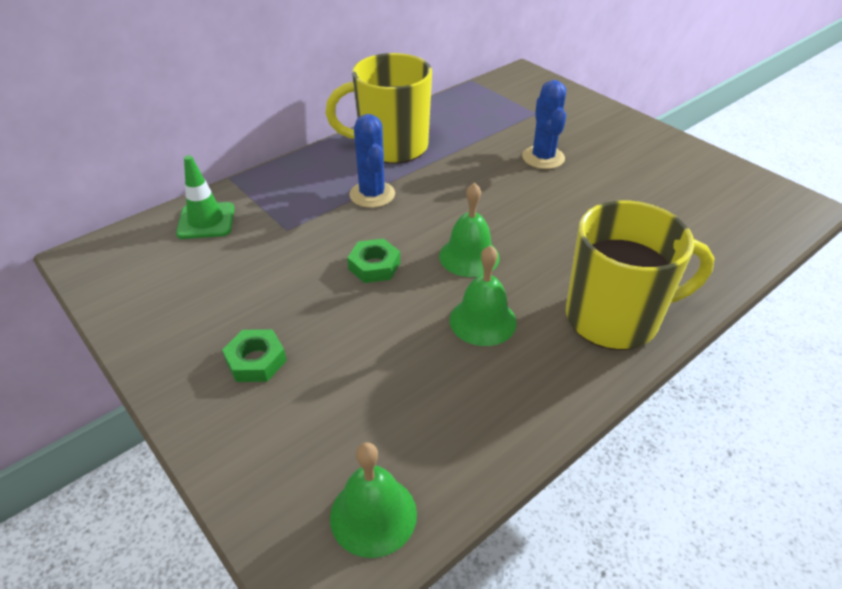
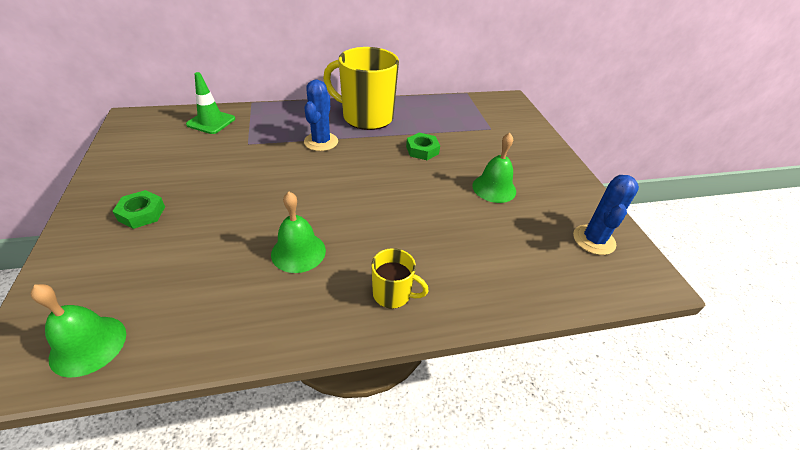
camera: 25 degrees right, 0 degrees up
green nut [347,239,400,283] -> green nut moved to [406,133,440,160]
green bell [439,183,500,277] -> green bell moved to [472,133,516,203]
blue cactus [522,80,566,169] -> blue cactus moved to [573,175,639,255]
yellow mug [566,200,714,350] -> yellow mug [371,248,429,308], size x0.48

